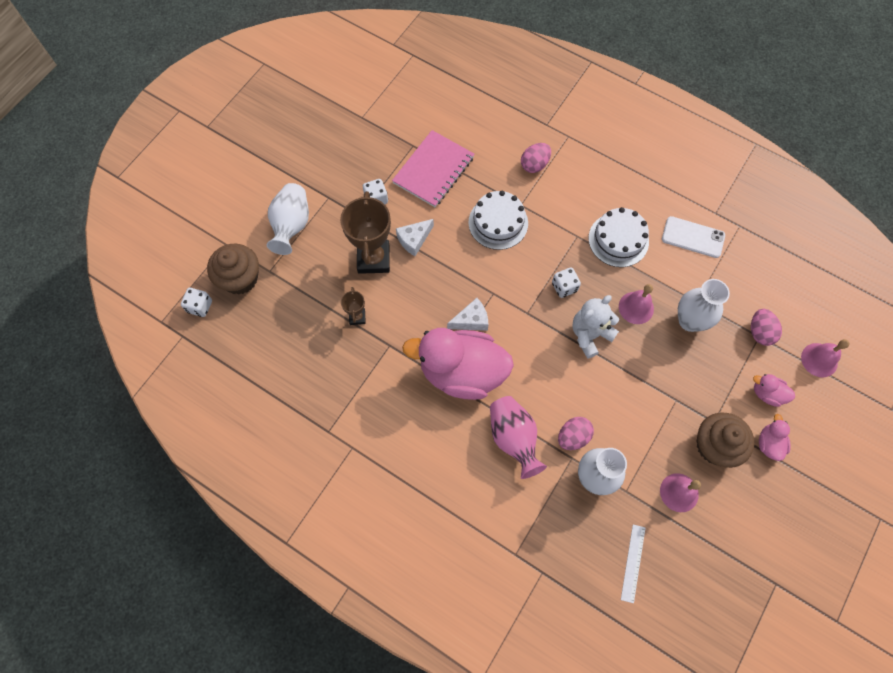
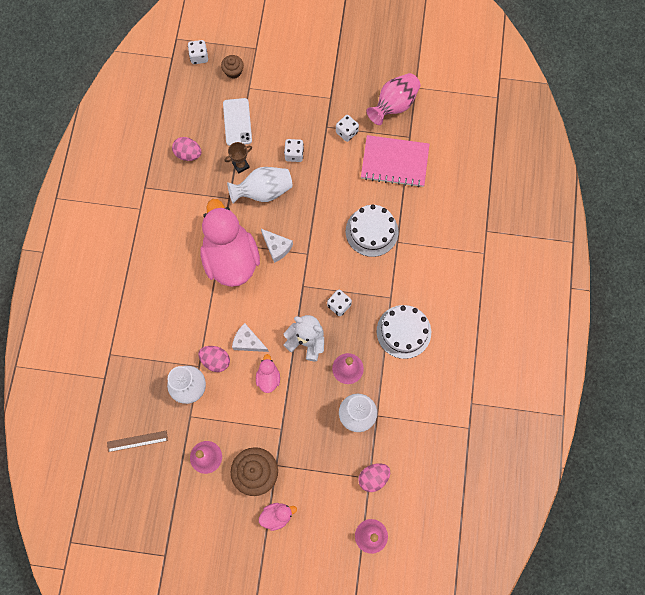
camera: 65 degrees right, 5 degrees up
brown cupcake [207,243,259,295] -> brown cupcake [221,55,244,79], size x0.55
white vase [267,183,309,255] -> white vase moved to [227,167,292,204]
brown trophy [340,191,391,274] -> white dice [284,139,304,162]
white cheese [396,219,434,256] -> white cheese moved to [232,323,269,352]
pink vase [490,396,547,479] -> pink vase moved to [367,73,421,125]
pink egg [521,143,551,173] -> pink egg moved to [172,137,202,161]
white ruler [621,524,645,603] -> brown ruler [107,431,168,452]
white phone [662,216,725,258] -> white phone moved to [223,98,252,146]
pink duck [753,374,795,407] -> pink duck moved to [256,354,280,393]

